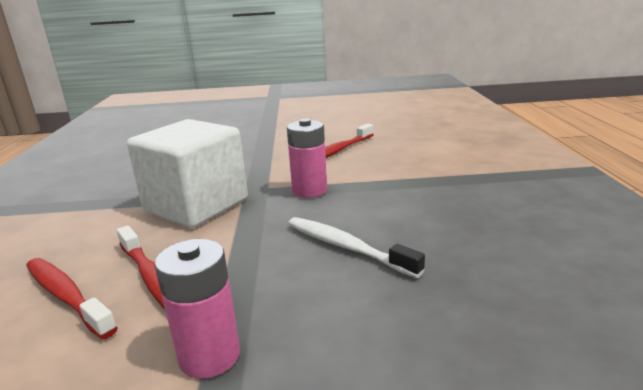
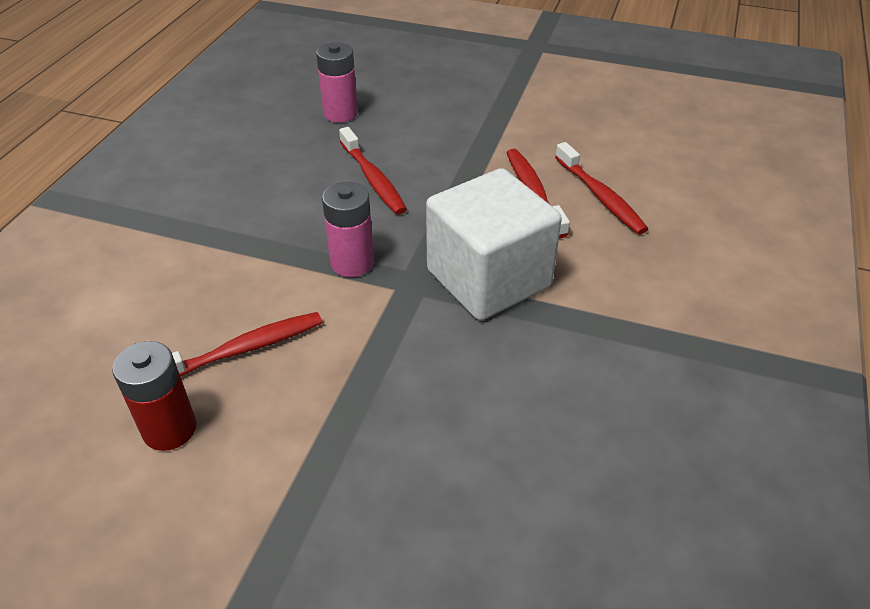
camera: 160 degrees left, 20 degrees up
pink battery [155,239,240,379] -> pink battery moved to [316,42,358,123]
white toothbrush [288,217,425,278] -> red toothbrush [339,127,407,215]
none -> red battery [112,341,197,451]

